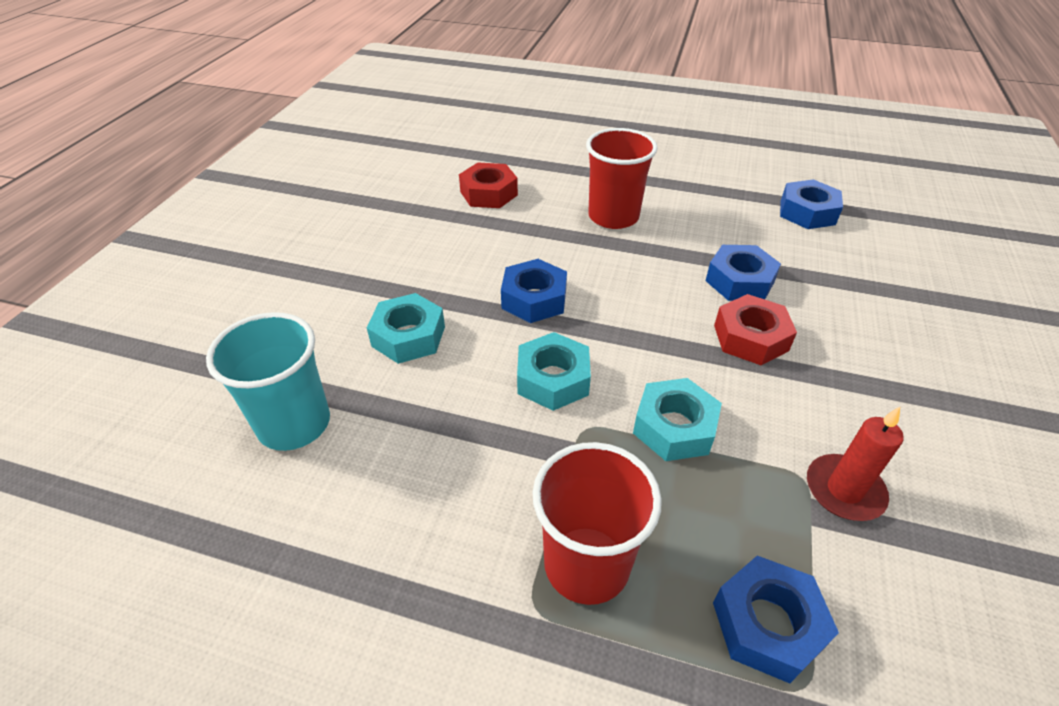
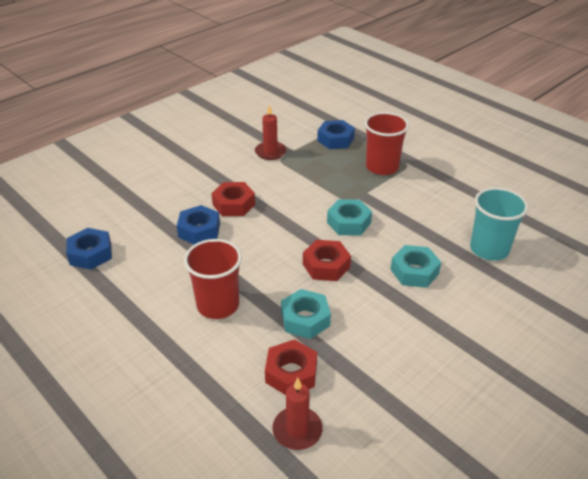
camera: 150 degrees left, 5 degrees down
blue nut [501,259,567,323] -> red nut [303,240,351,281]
turquoise nut [633,378,722,461] -> turquoise nut moved to [281,289,331,339]
none -> red candle [272,378,323,450]

